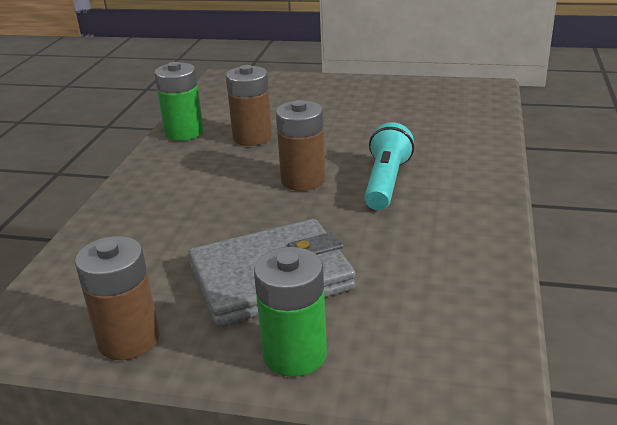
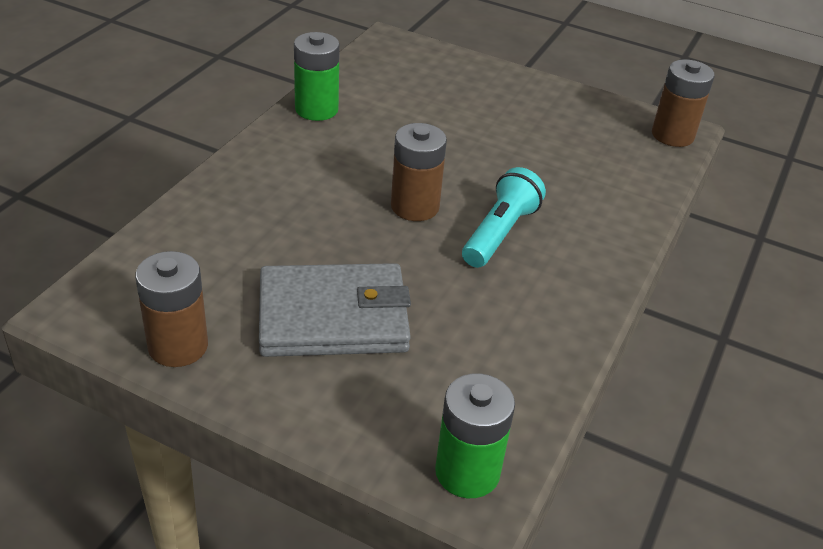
camera: 10 degrees right, 10 degrees up
brown battery [226,65,272,146] -> brown battery moved to [652,59,714,147]
green battery [254,247,327,377] -> green battery moved to [435,373,515,498]

